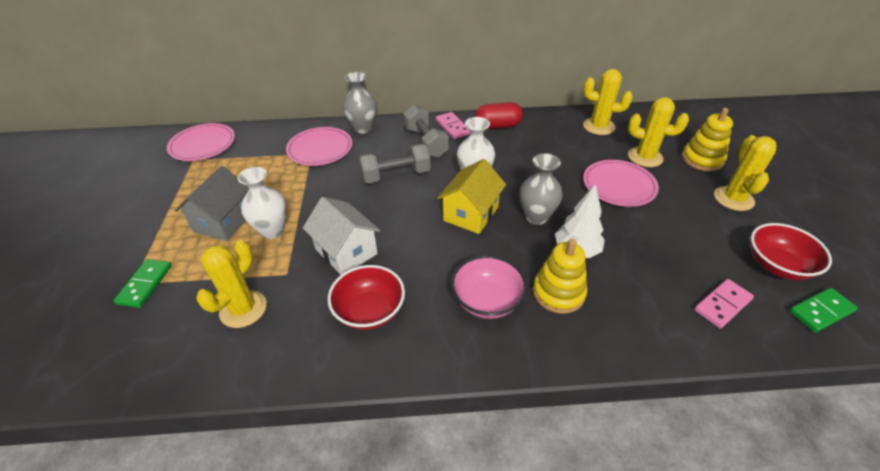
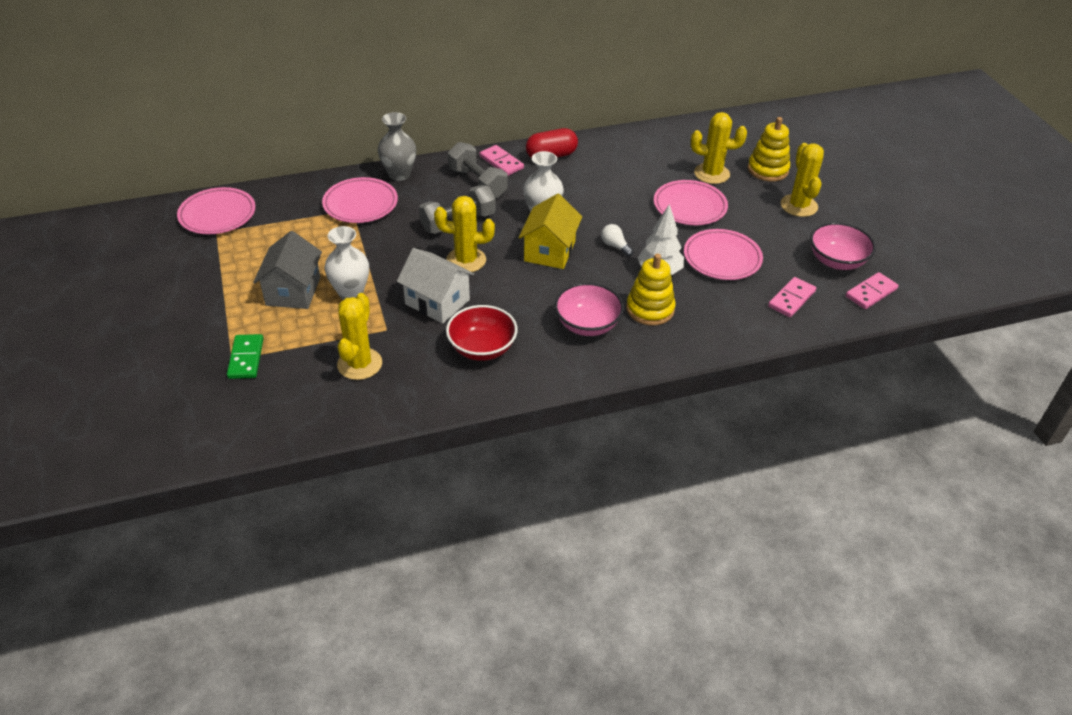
camera: 15 degrees left, 0 degrees up
grey vase [520,153,563,225] -> white light bulb [601,224,633,256]
yellow cactus [583,69,633,135] -> yellow cactus moved to [434,196,495,272]
red bowl [751,223,832,280] -> pink bowl [810,222,876,270]
green domino [789,288,858,333] -> pink domino [846,272,898,309]
none -> pink plate [684,229,763,280]

